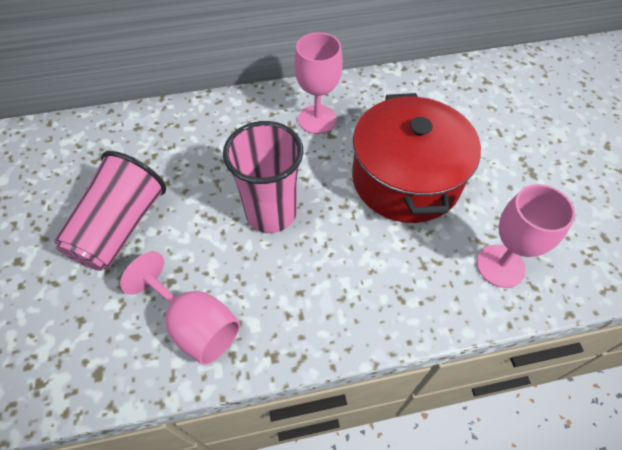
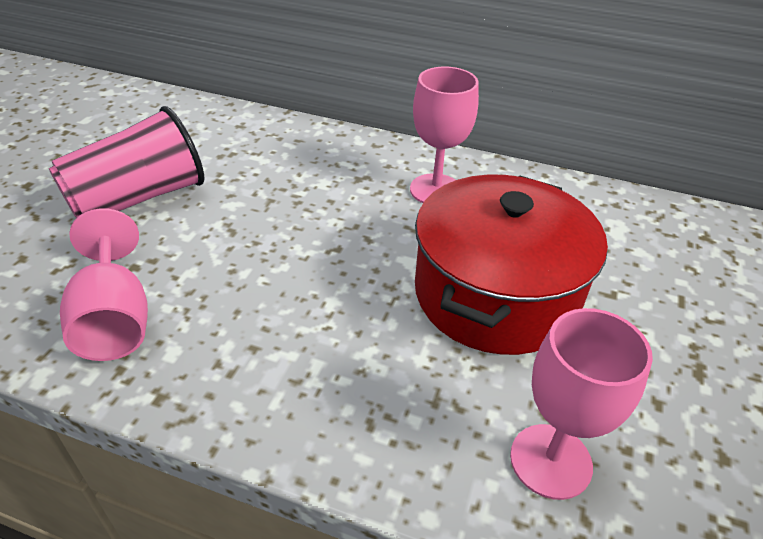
camera: 30 degrees right, 15 degrees down
pink cup [223,121,303,233] -> none

